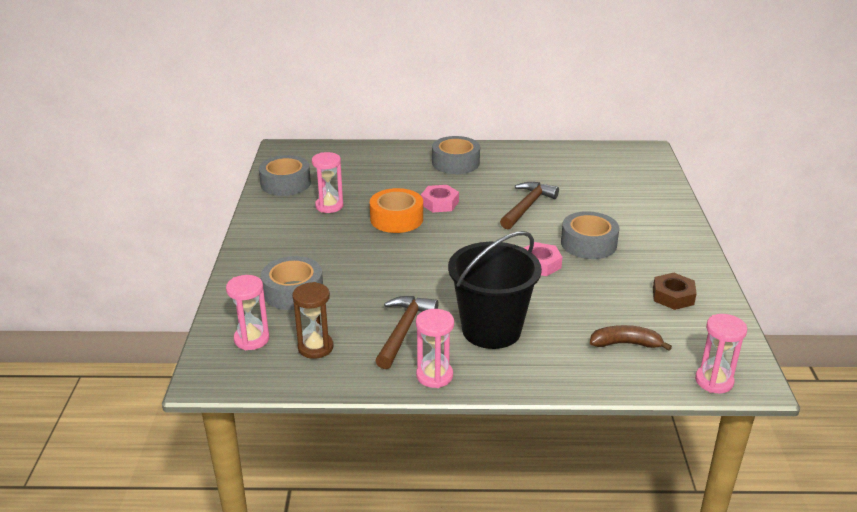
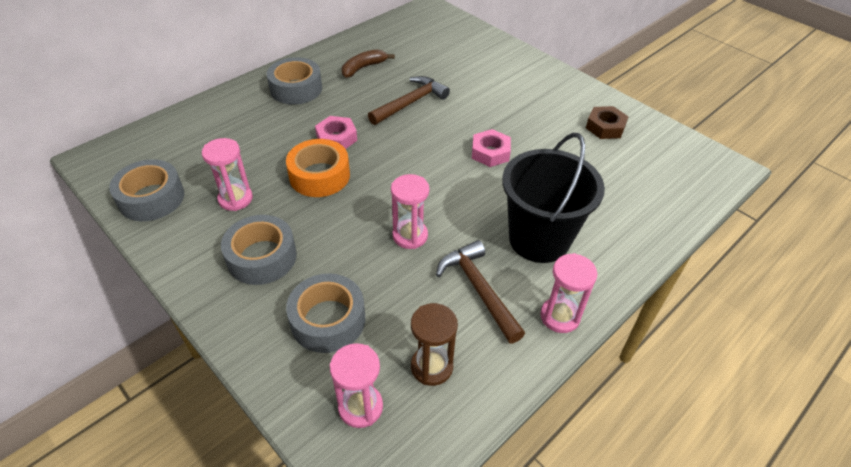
camera: 45 degrees left, 15 degrees up
brown hammer [500,182,559,229] -> brown hammer turned 60 degrees clockwise [368,76,450,125]
grey tape [561,211,619,259] -> grey tape moved to [221,215,297,285]
brown banana [590,325,672,351] -> brown banana moved to [342,49,395,78]
pink hourglass [695,314,747,393] -> pink hourglass moved to [391,174,429,249]

